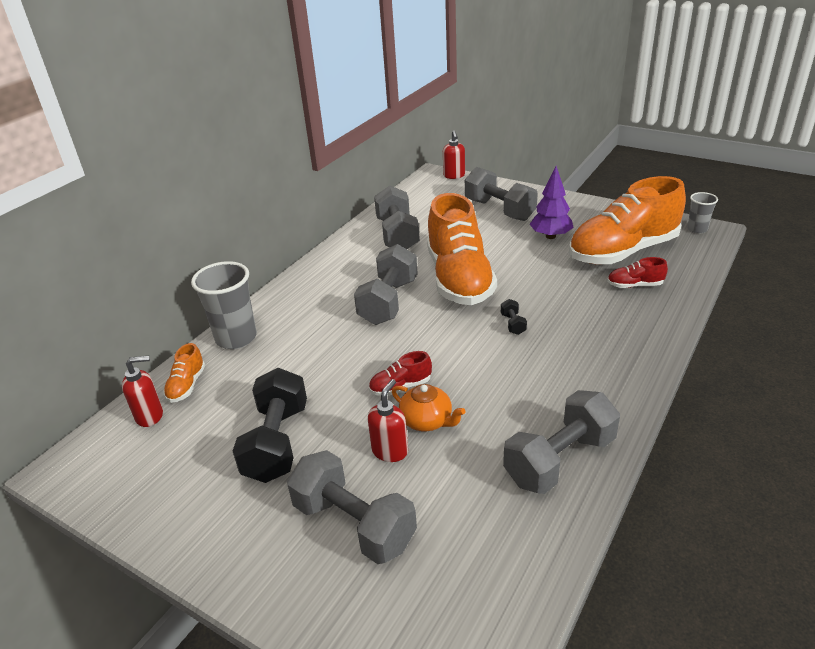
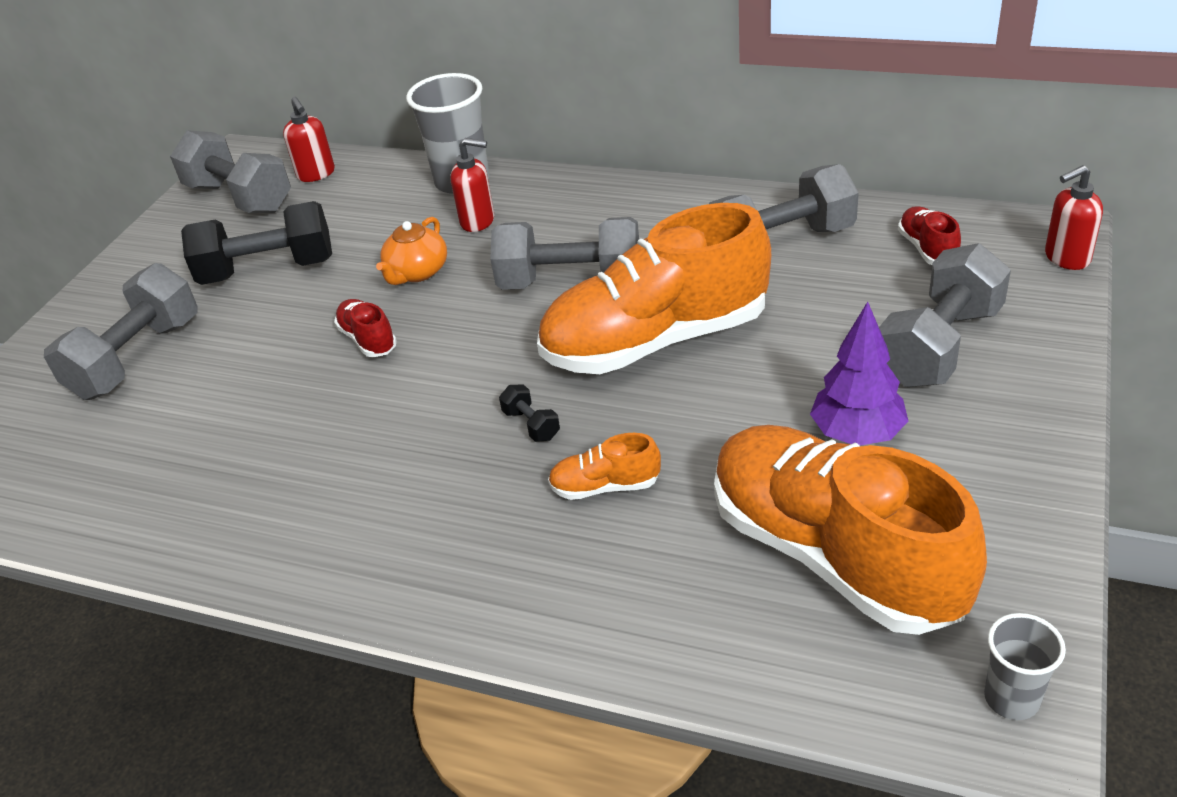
camera: 80 degrees right, 5 degrees up
orange shoe [163,343,205,403] -> orange shoe moved to [548,433,661,500]
red soap dispenser [368,379,408,462] -> red soap dispenser moved to [450,138,494,232]
orange teapot [392,384,466,431] -> orange teapot moved to [376,217,447,285]
black dumbbell [501,299,527,335] -> black dumbbell turned 75 degrees clockwise [499,384,560,442]
grey dumbbell [503,390,620,494] -> grey dumbbell moved to [170,130,291,213]
red shoe [607,257,668,288] -> red shoe moved to [898,206,961,265]

